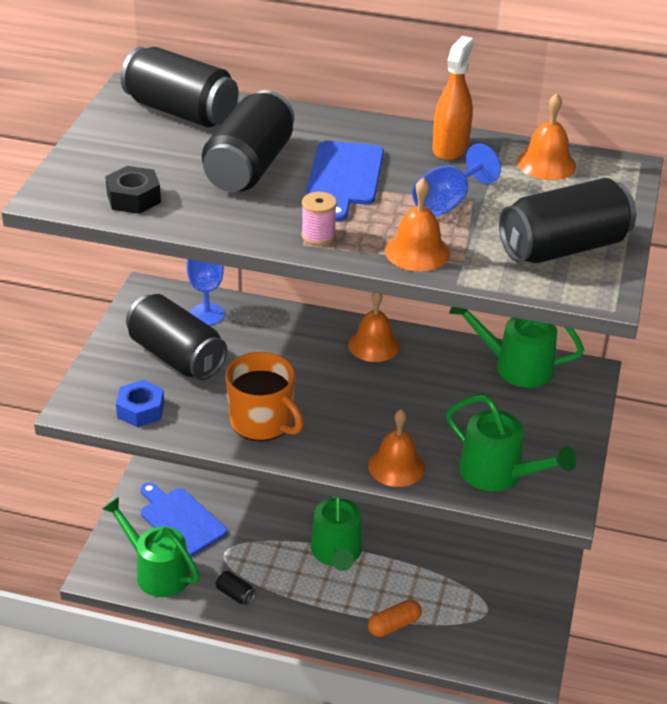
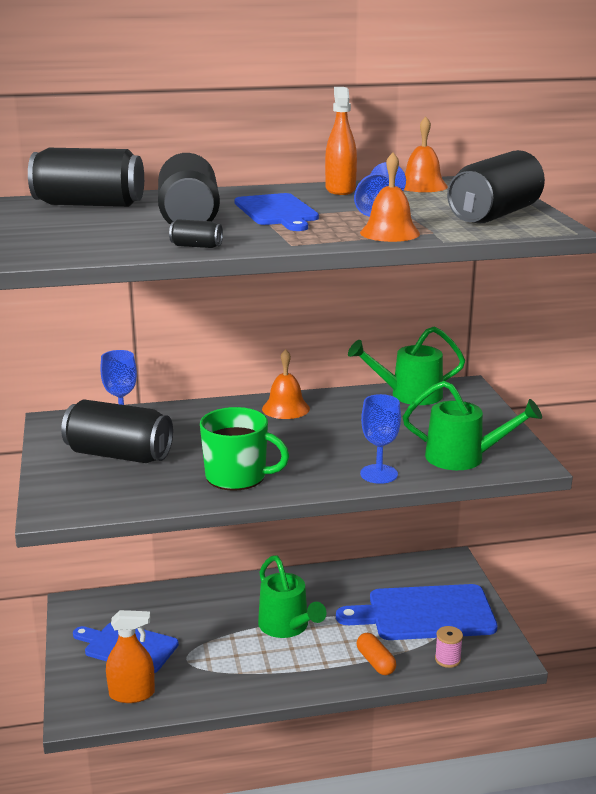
camera: 25 degrees left, 15 degrees down
green watering can [102,497,200,597] -> orange spray bottle [106,610,155,703]
black nut [105,166,161,214] -> none
blue nut [116,380,164,427] -> none
black can [215,571,256,605] -> black can moved to [169,219,223,248]
orange mug [225,352,303,441] -> green mug [200,407,289,491]
pink spool [301,192,337,246] -> pink spool moved to [435,626,463,668]
orange bell [368,409,426,487] -> blue goblet [360,394,401,484]
orange capsule [368,600,422,637] -> orange capsule turned 60 degrees counterclockwise [357,633,396,675]
none -> blue cutting board [336,584,498,640]

